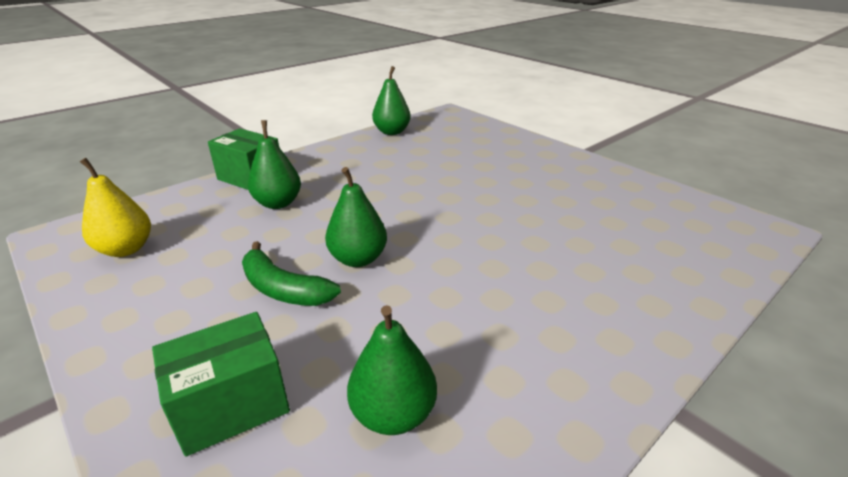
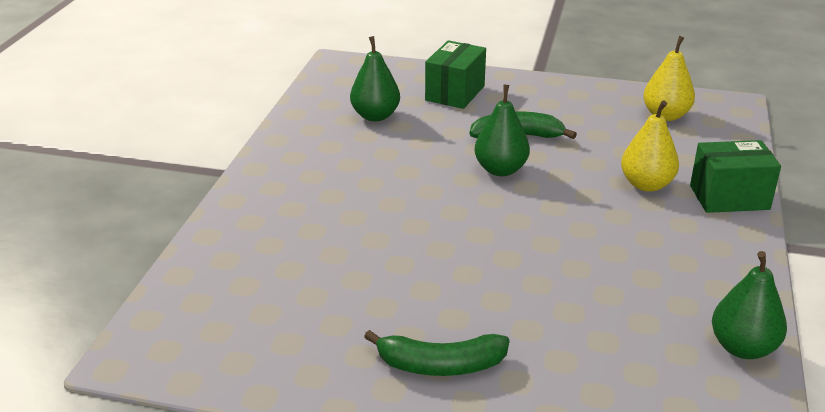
camera: 145 degrees right, 0 degrees up
green pear [248,120,301,209] -> yellow pear [621,101,679,192]
none -> green banana [364,330,510,376]

